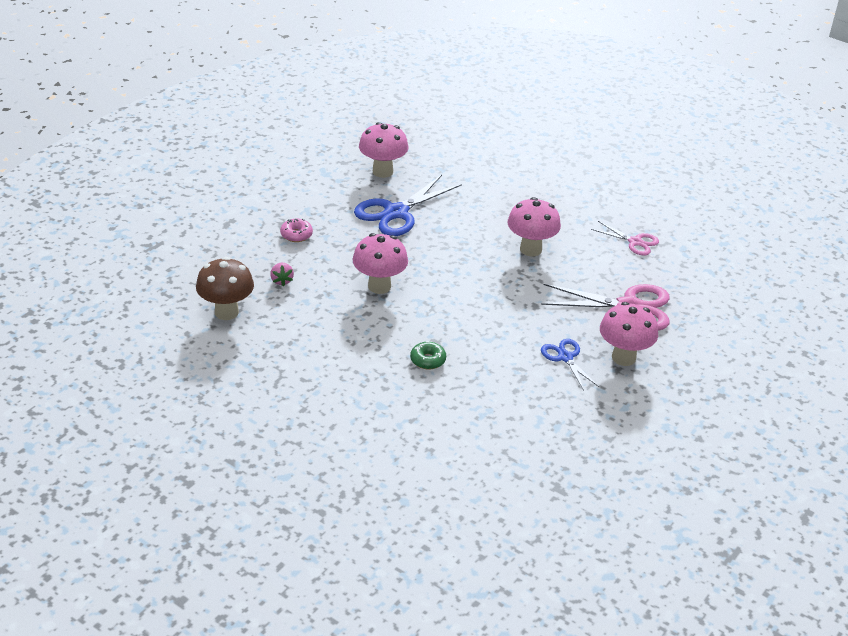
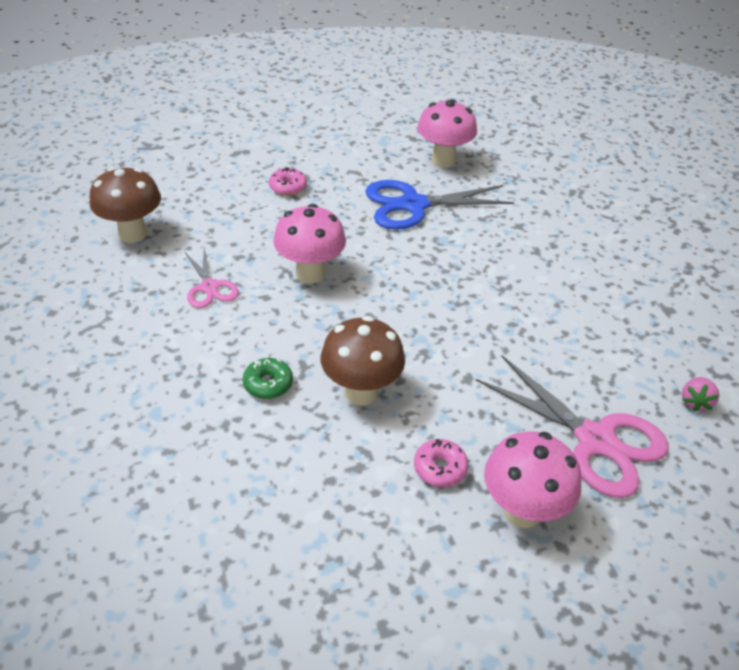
camera: 35 degrees right, 5 degrees up
pink strawberry [270,263,294,286] -> pink strawberry moved to [682,377,719,412]
pink mushroom [508,197,561,256] -> none
blue scissors [541,339,599,390] -> pink donut [414,439,469,487]
pink scissors [591,221,659,255] -> pink scissors moved to [184,247,239,308]
none -> brown mushroom [321,316,405,405]

